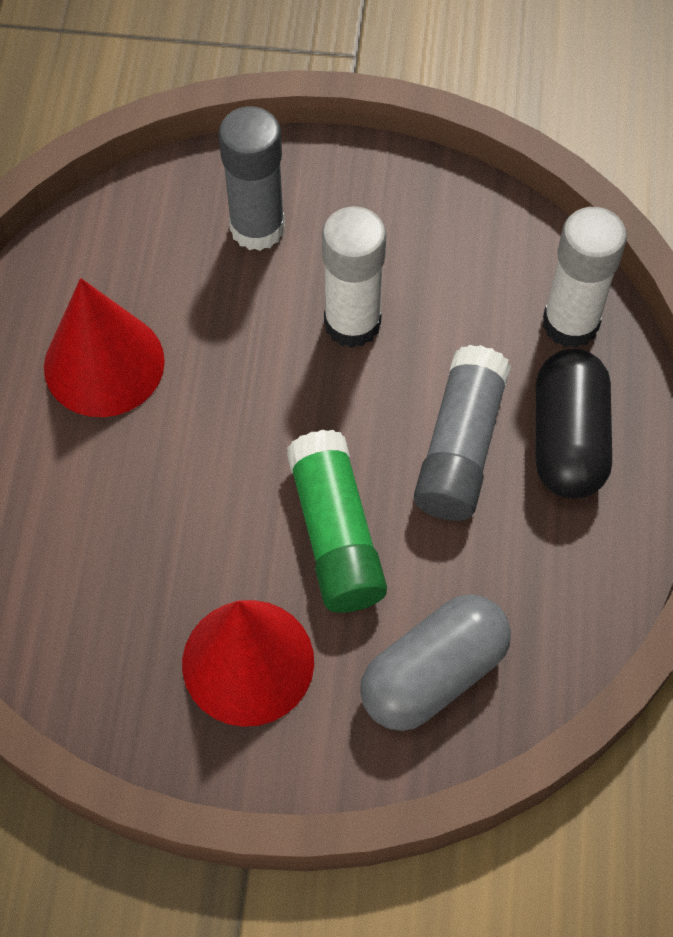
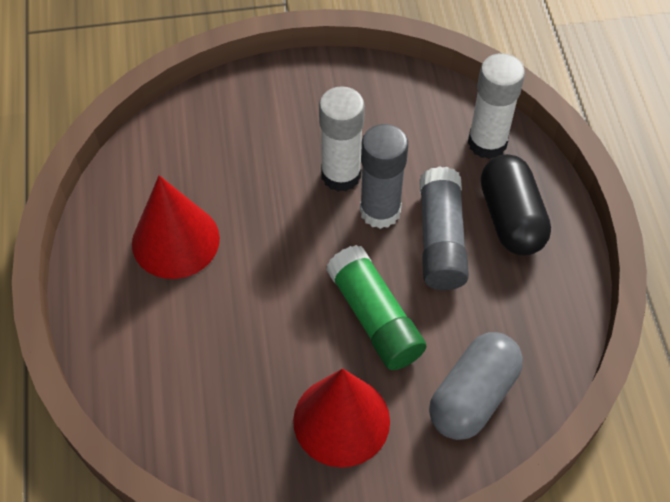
camera: 15 degrees left, 5 degrees down
grey glue stick [219,106,285,251] -> grey glue stick moved to [360,124,408,229]

